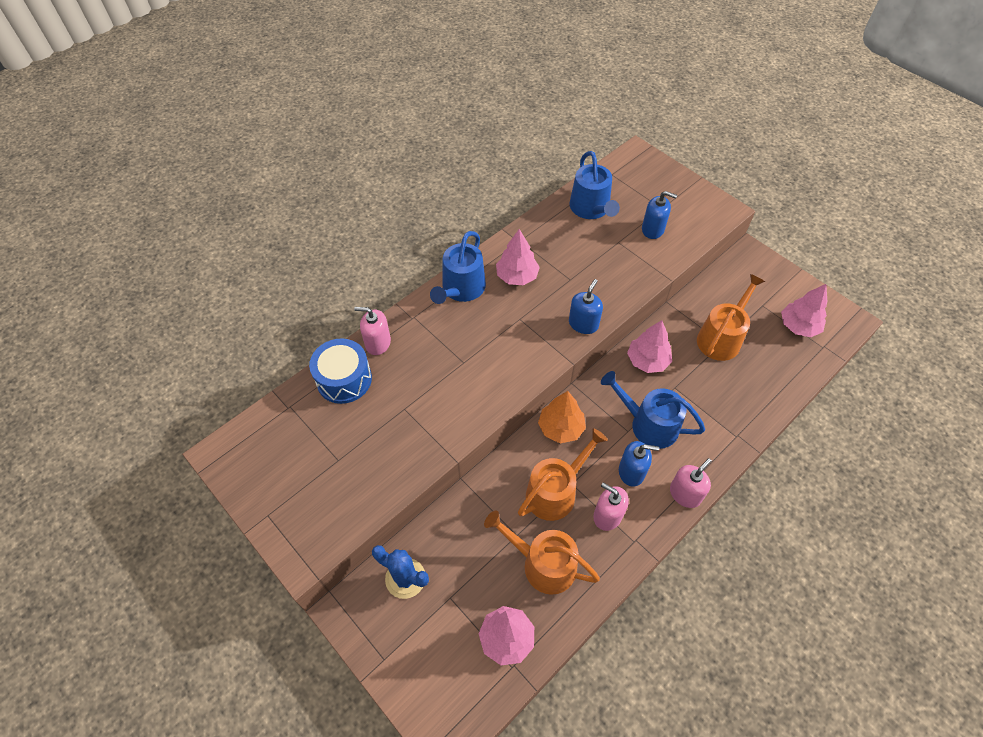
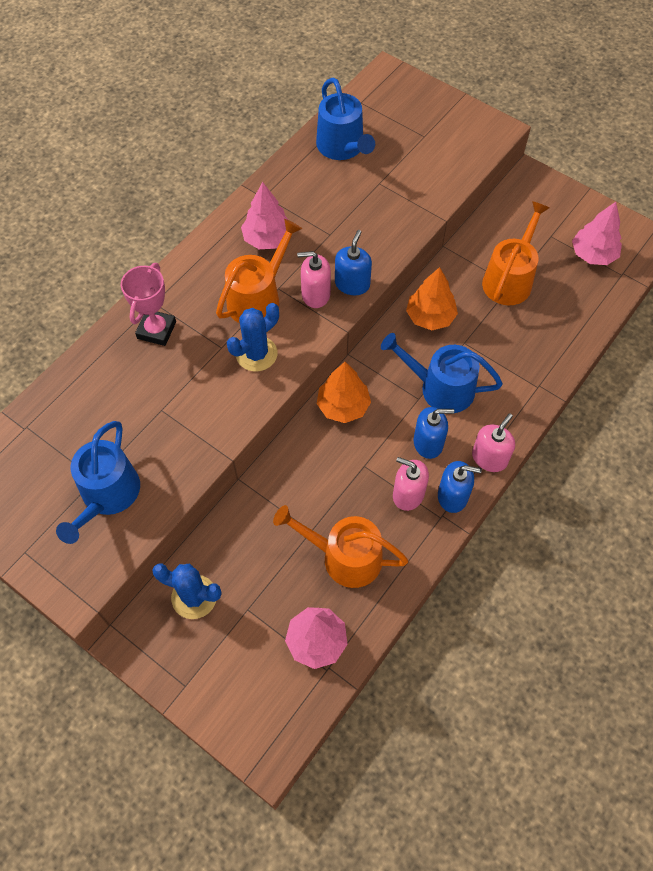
camera: 10 degrees left, 5 degrees up
blue drum [309,339,372,404] -> none
pink soap dispenser [354,307,391,355] -> pink soap dispenser moved to [297,251,331,308]
blue watering can [430,231,486,304] -> blue watering can moved to [56,421,140,544]
orange watering can [518,428,608,521] -> orange watering can moved to [216,219,302,323]
pink tree [627,320,672,373] -> orange tree [406,267,458,330]
blue soap dispenser [642,191,677,239] -> blue soap dispenser moved to [438,461,482,513]
none -> pink trophy [121,263,176,346]
none -> blue cactus [227,303,279,372]

